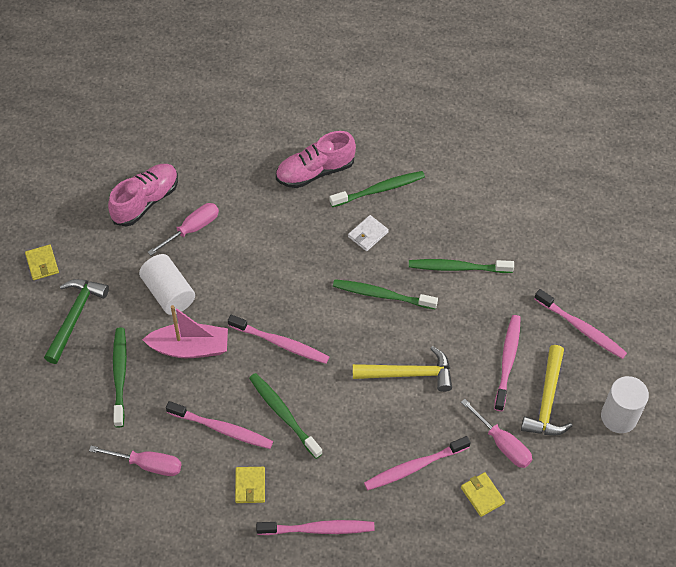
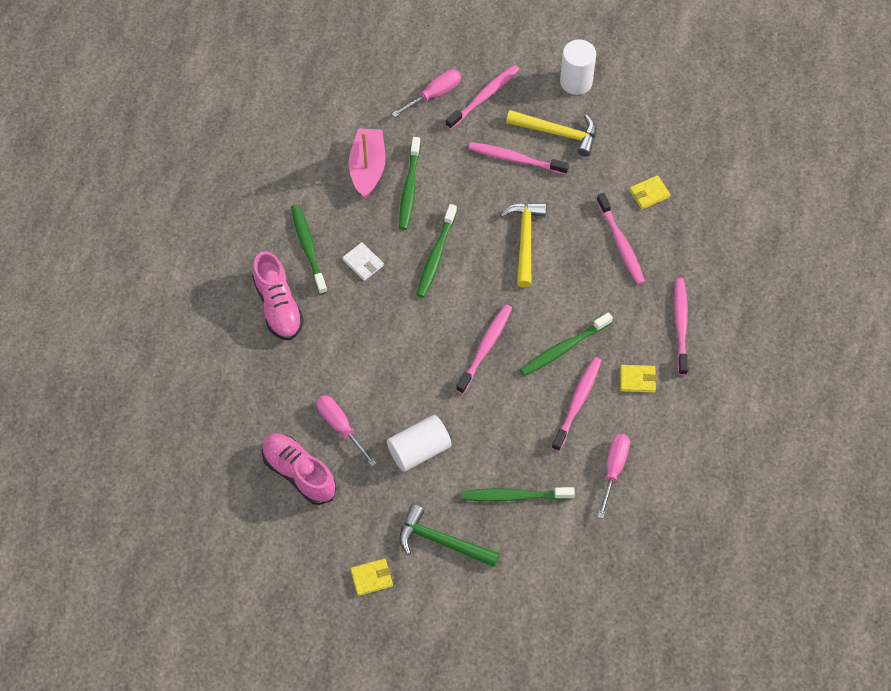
camera: 85 degrees left, 5 degrees up
pink boat [142,305,228,358] -> pink boat moved to [349,128,385,198]
pink screwdriver [461,399,532,468] -> pink screwdriver moved to [392,69,461,117]

